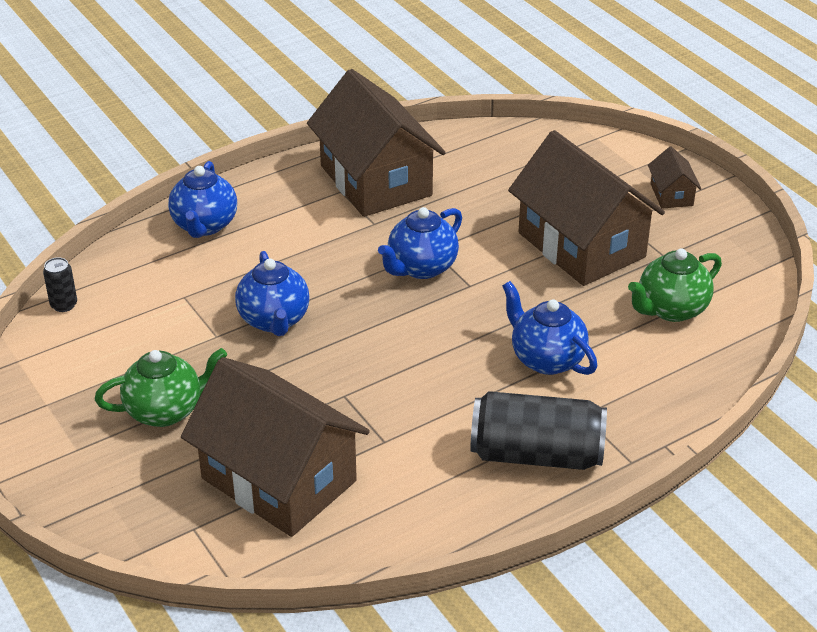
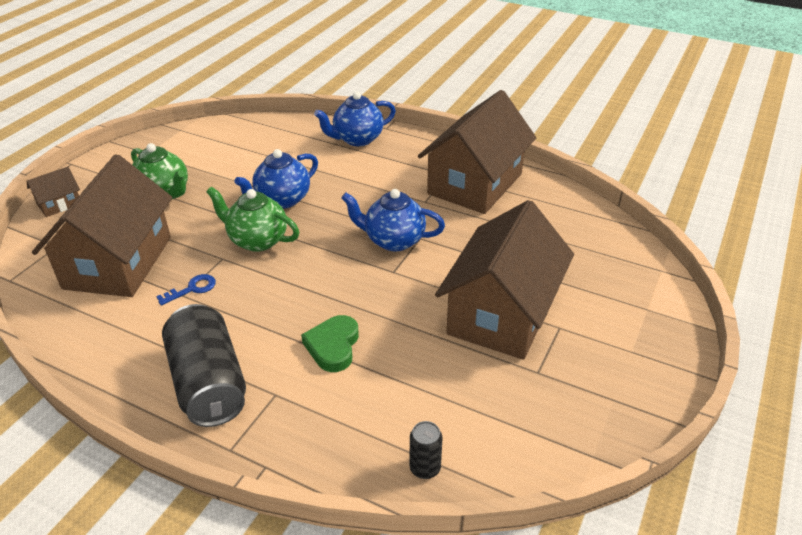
camera: 60 degrees right, 0 degrees up
black can [43,257,77,312] -> black can moved to [410,421,442,479]
blue teapot [502,281,597,375] -> green heart [301,315,359,372]
green teapot [628,248,722,322] -> green teapot moved to [206,186,299,252]
brown house [648,146,702,209] -> brown house moved to [27,167,80,217]
none -> blue key [156,274,216,306]

